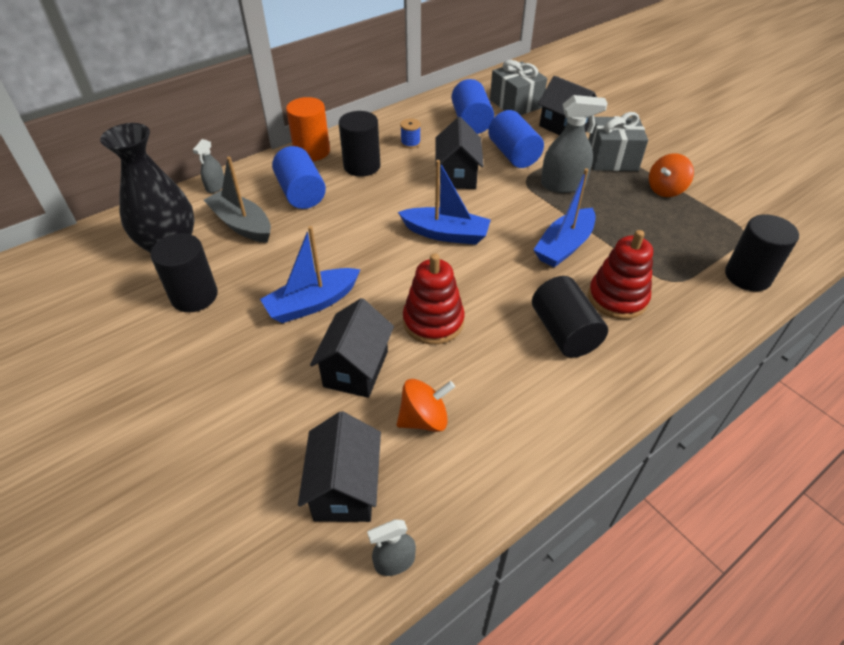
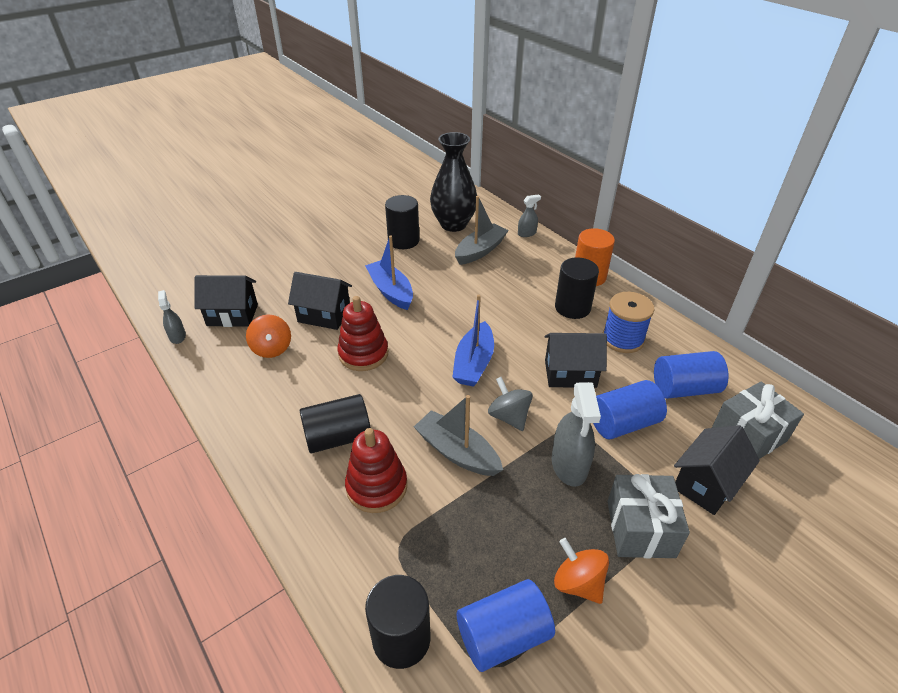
camera: 90 degrees right, 5 degrees down
grey spray bottle [193,139,224,193] -> grey spray bottle turned 135 degrees clockwise [518,194,541,237]
blue cylinder [272,146,326,209] -> blue cylinder moved to [457,579,555,672]
blue spool [400,118,421,148] -> blue spool [603,292,654,353], size x1.94
blue boat [534,168,596,267] -> grey boat [414,395,503,476]
none -> grey spinning top [488,377,533,431]

